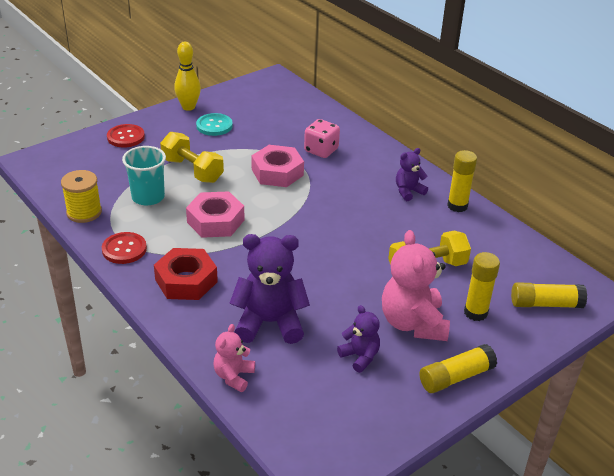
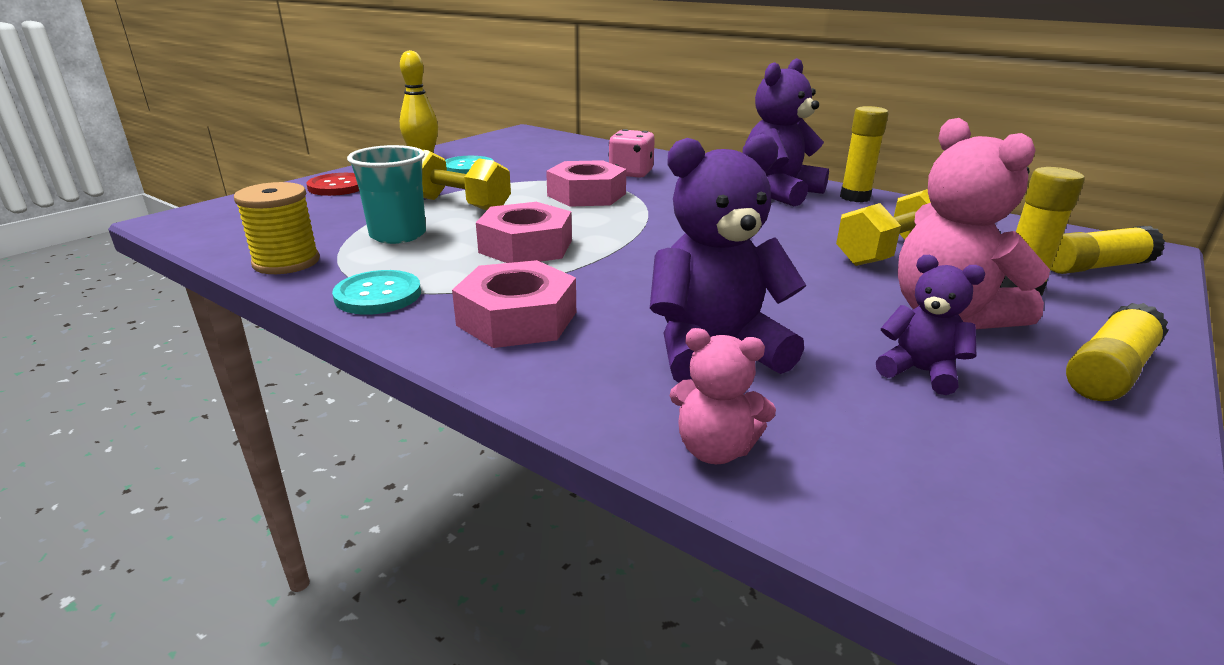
camera: 15 degrees left, 10 degrees down
red button [102,232,147,264] -> turquoise button [332,270,421,315]
red nut [154,248,218,300] -> pink nut [452,260,576,348]
pink teddy bear [214,324,255,392] -> pink teddy bear turned 75 degrees counterclockwise [670,328,776,464]
purple teddy bear [396,148,428,201] -> purple teddy bear [745,58,829,206], size x1.85

